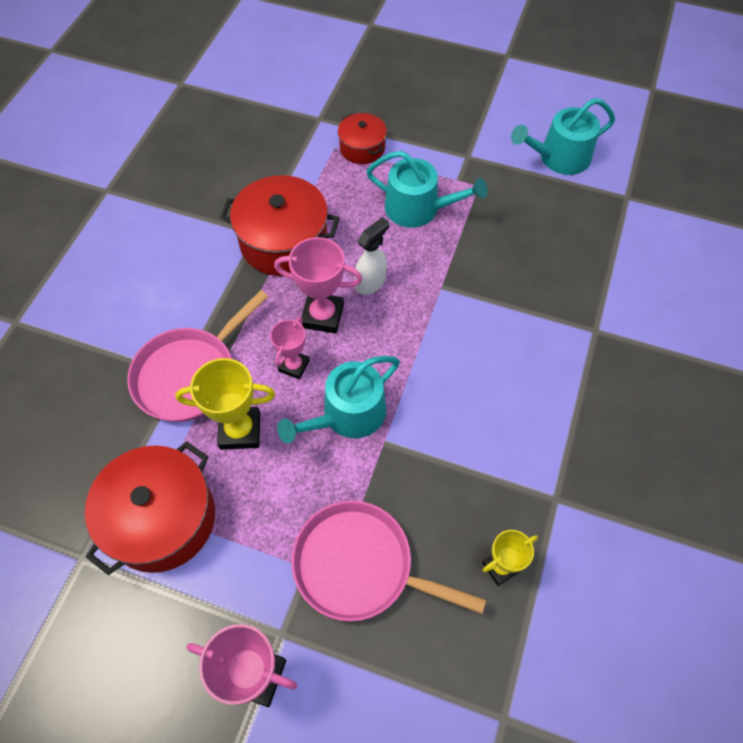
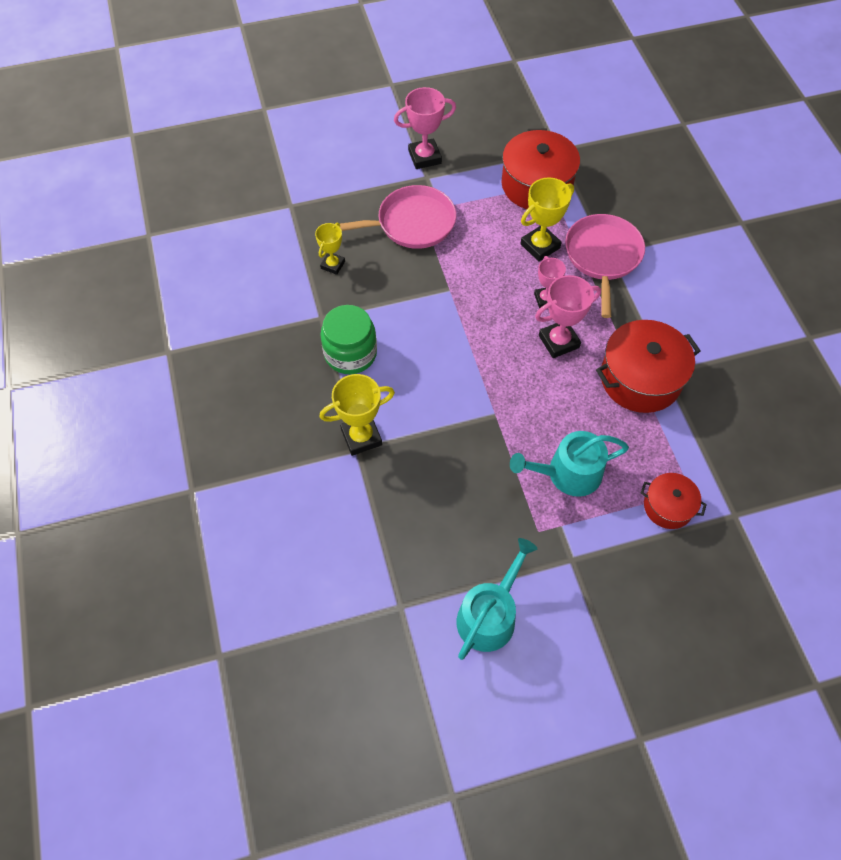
camera: 145 degrees right, 0 degrees up
turquoise watering can [277,356,400,443] -> none
white spray bottle [355,217,389,295] -> none
none -> yellow trophy [319,374,395,456]
none -> green jar [320,305,377,374]

